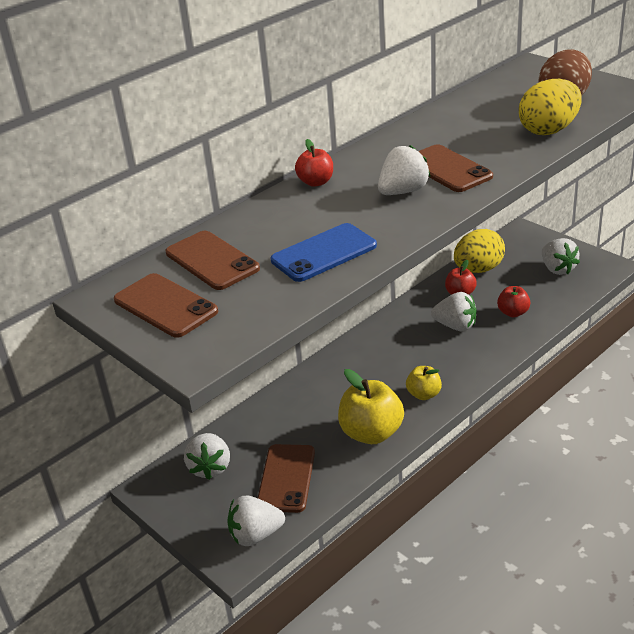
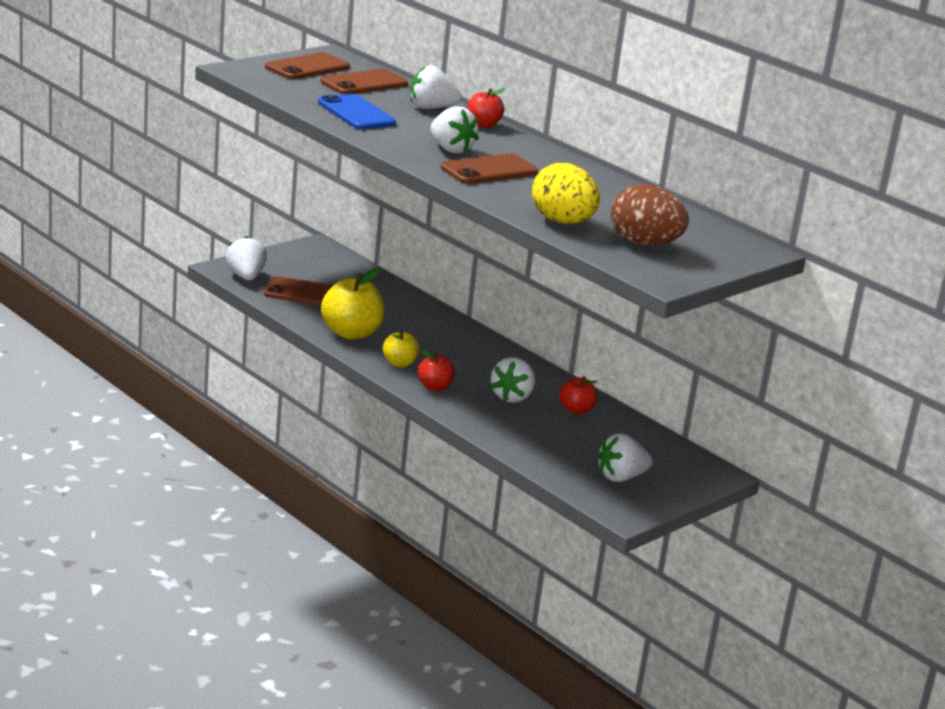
camera: 85 degrees right, 10 degrees down
white strawberry [184,433,230,480] -> white strawberry moved to [410,66,461,109]
yellow egg [454,229,505,273] -> none
red apple [497,286,530,317] -> red apple moved to [417,349,455,391]

